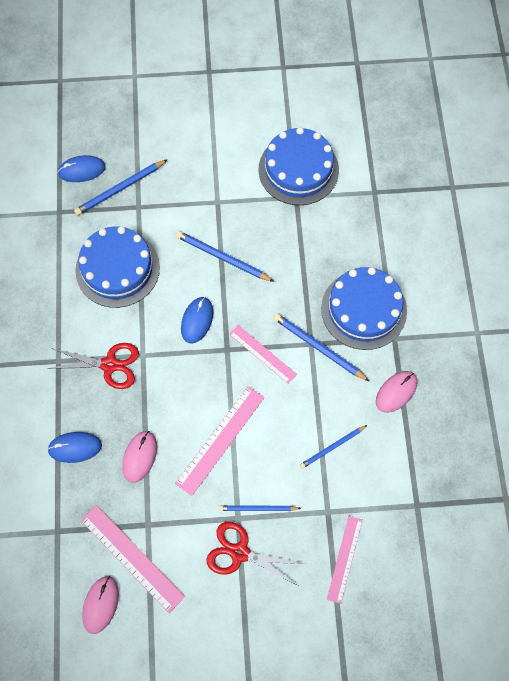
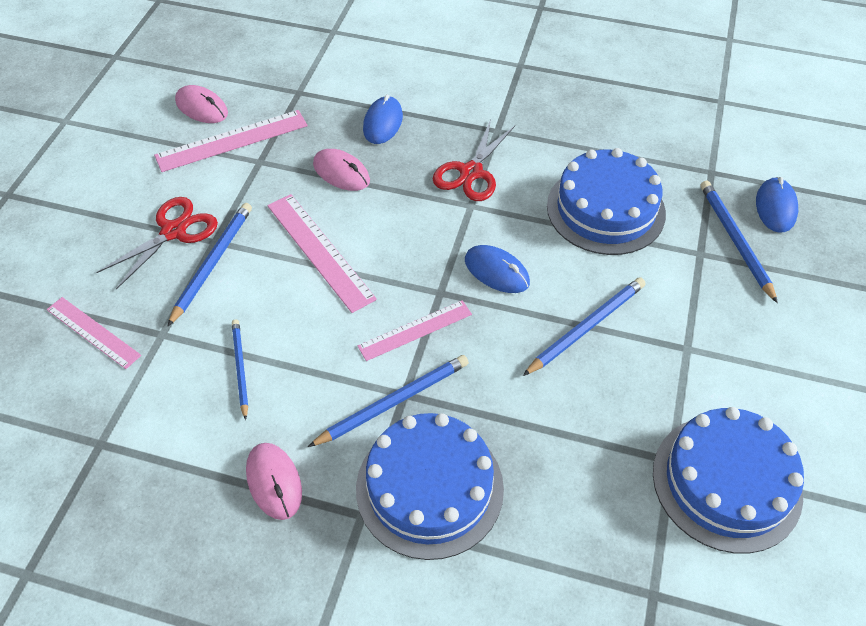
camera: 110 degrees right, 15 degrees down
blue pencil [219,505,301,511] -> blue pencil [167,203,252,327], size x1.50

